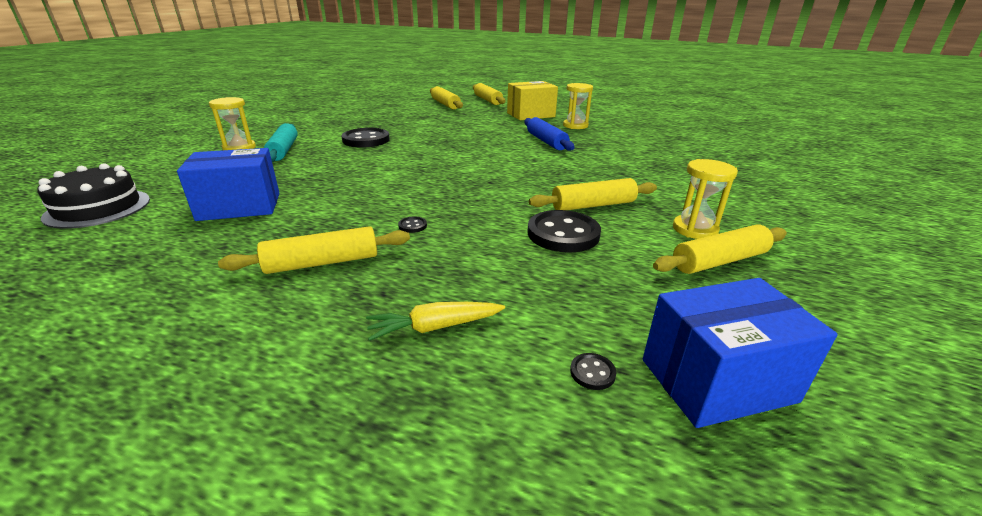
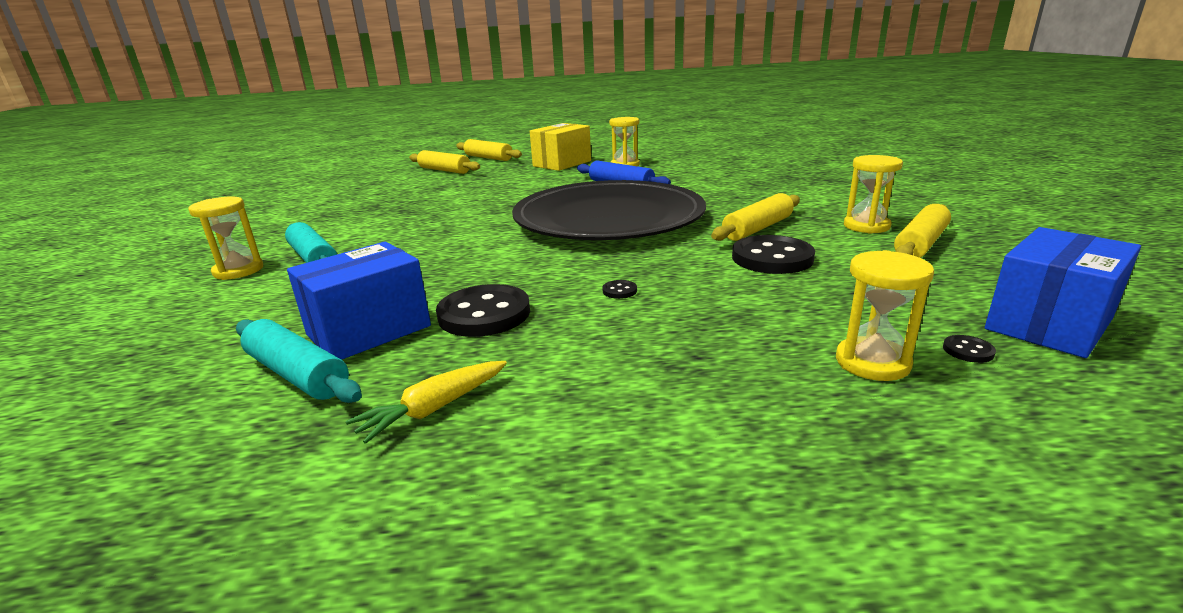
camera: 25 degrees left, 5 degrees down
black cake [37,163,150,229] -> none
yellow rolling pin [218,226,410,274] -> none
black button [341,128,390,148] -> black button moved to [436,284,530,337]
yellow carrot [366,302,505,341] -> yellow carrot moved to [346,361,507,444]
none -> turquoise rolling pin [236,319,362,403]
none -> black plate [512,180,706,240]
none -> yellow hourglass [836,250,934,381]

